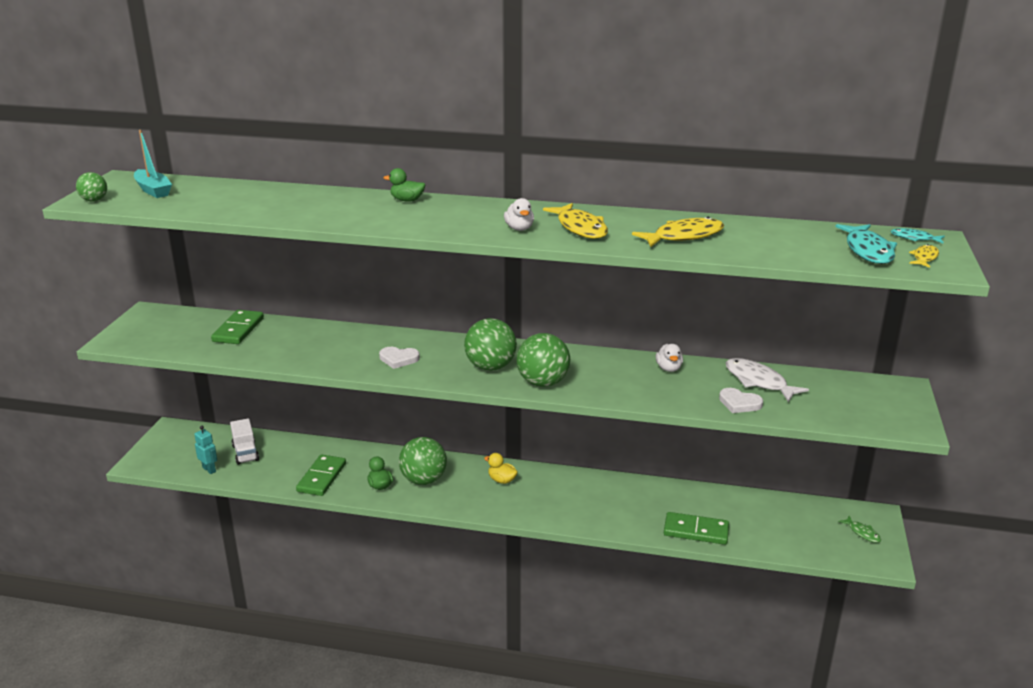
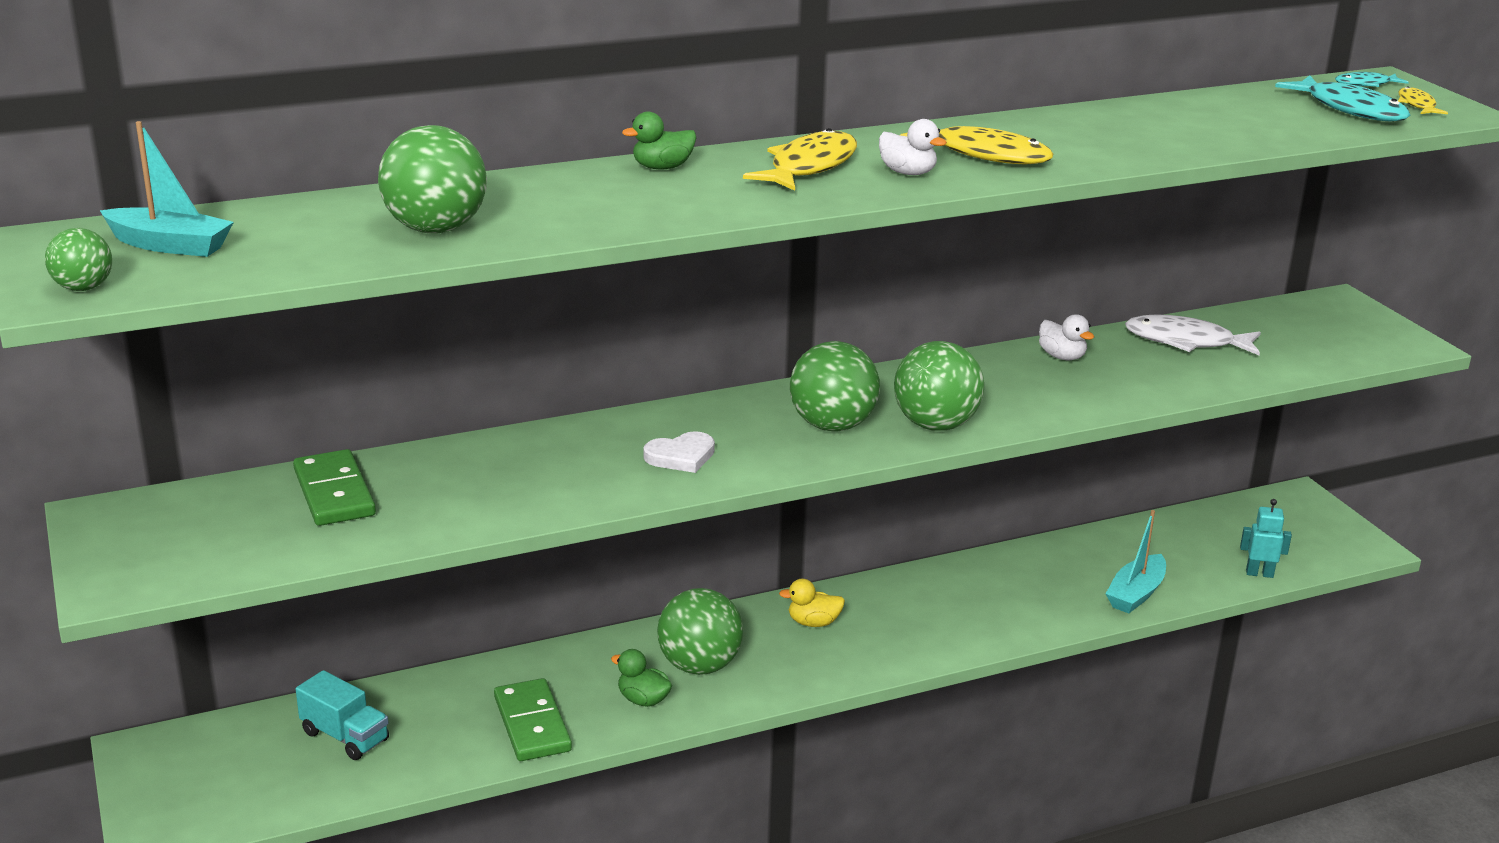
camera: 35 degrees left, 0 degrees up
turquoise robot [194,426,217,474] -> turquoise robot moved to [1240,499,1292,578]
white truck [230,418,259,465] -> turquoise truck [296,670,389,760]
yellow fish [632,217,724,247] -> yellow fish moved to [743,128,857,191]
green domino [664,512,729,545] -> turquoise boat [1106,510,1166,613]
white heart [719,388,763,413] -> none
green fish [838,515,881,543] -> none
none -> green ball [378,125,487,234]

